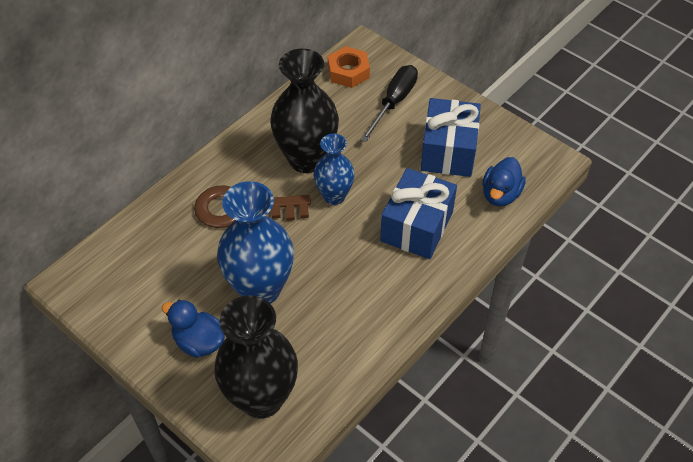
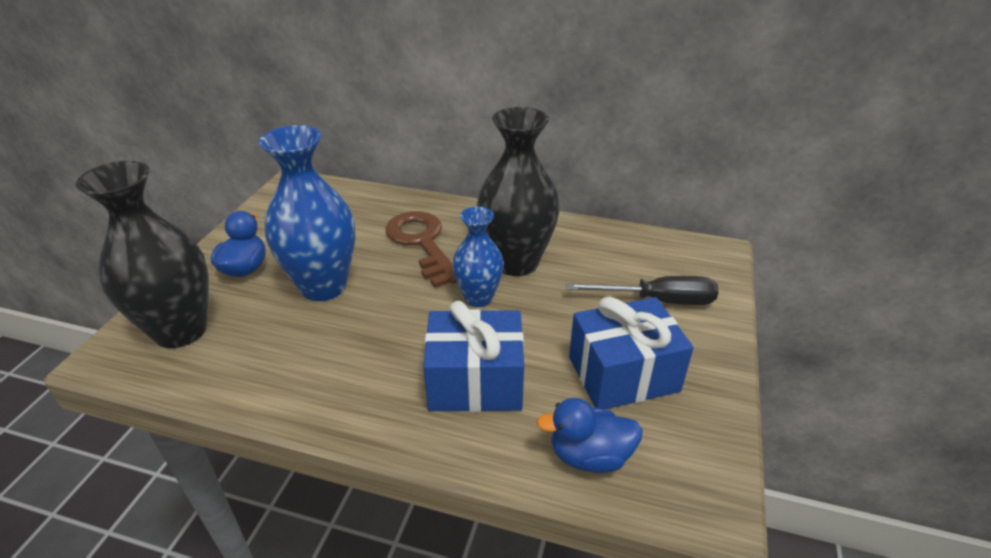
camera: 65 degrees right, 15 degrees down
orange nut [328,46,370,88] -> none

